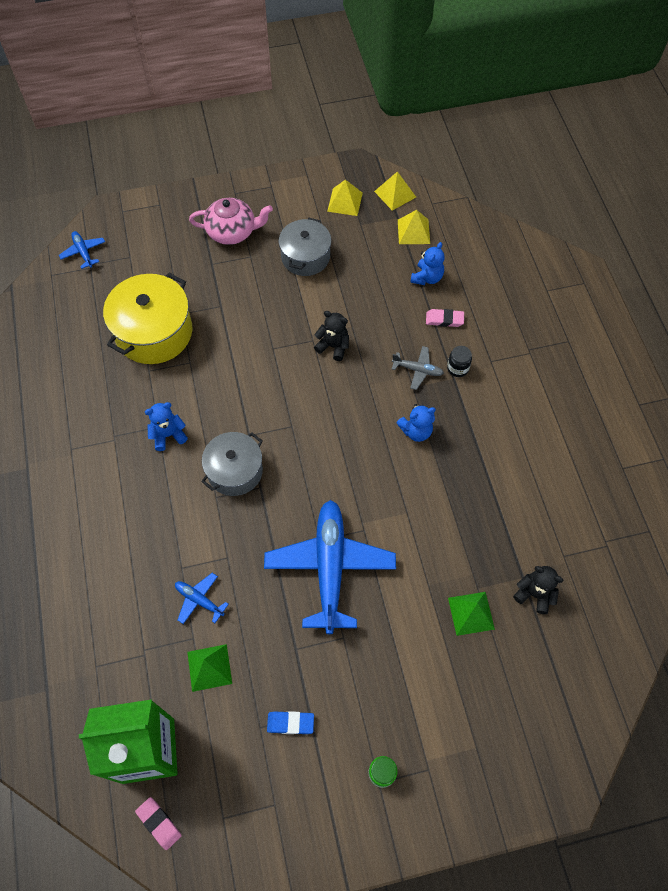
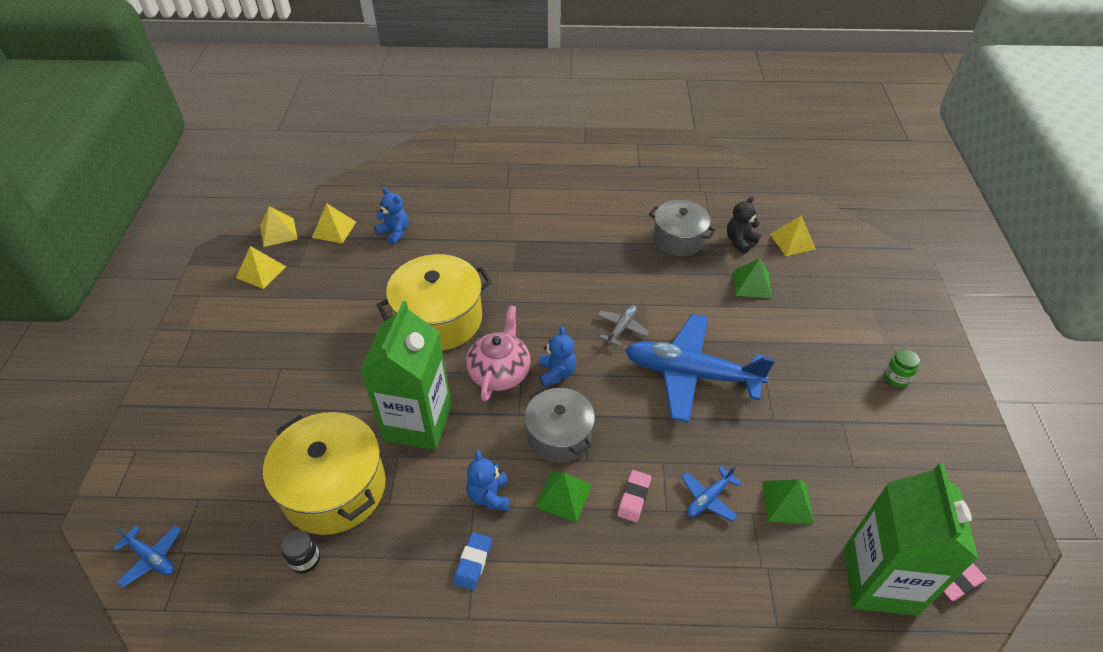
camera: 75 degrees left, 15 degrees down
blue plane [59,231,105,269] -> blue plane turned 135 degrees counterclockwise [113,525,181,587]
pink teapot [189,198,273,245] -> pink teapot moved to [466,305,530,402]
blue eraser [267,711,314,734] -> blue eraser moved to [453,532,492,590]
grey pot [279,218,331,276] -> grey pot moved to [649,200,716,256]
black teddy bear [314,311,349,361] -> yellow pot [376,254,492,351]
grey plane [392,346,444,390] -> grey plane moved to [597,305,650,347]
blue teddy bear [397,404,436,442] -> blue teddy bear moved to [539,326,576,387]
pink eraser [426,309,464,327] -> pink eraser moved to [617,470,651,522]
black jar [447,346,472,377] -> black jar moved to [281,530,320,574]
none -> green carton [360,301,452,450]
none -> green pyramid [535,470,592,523]
none -> yellow pyramid [770,215,816,256]

